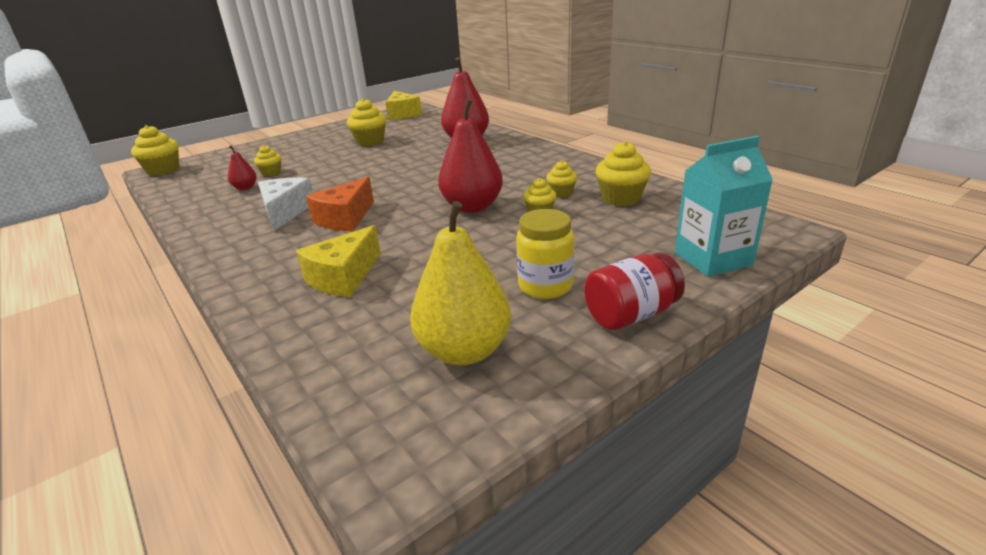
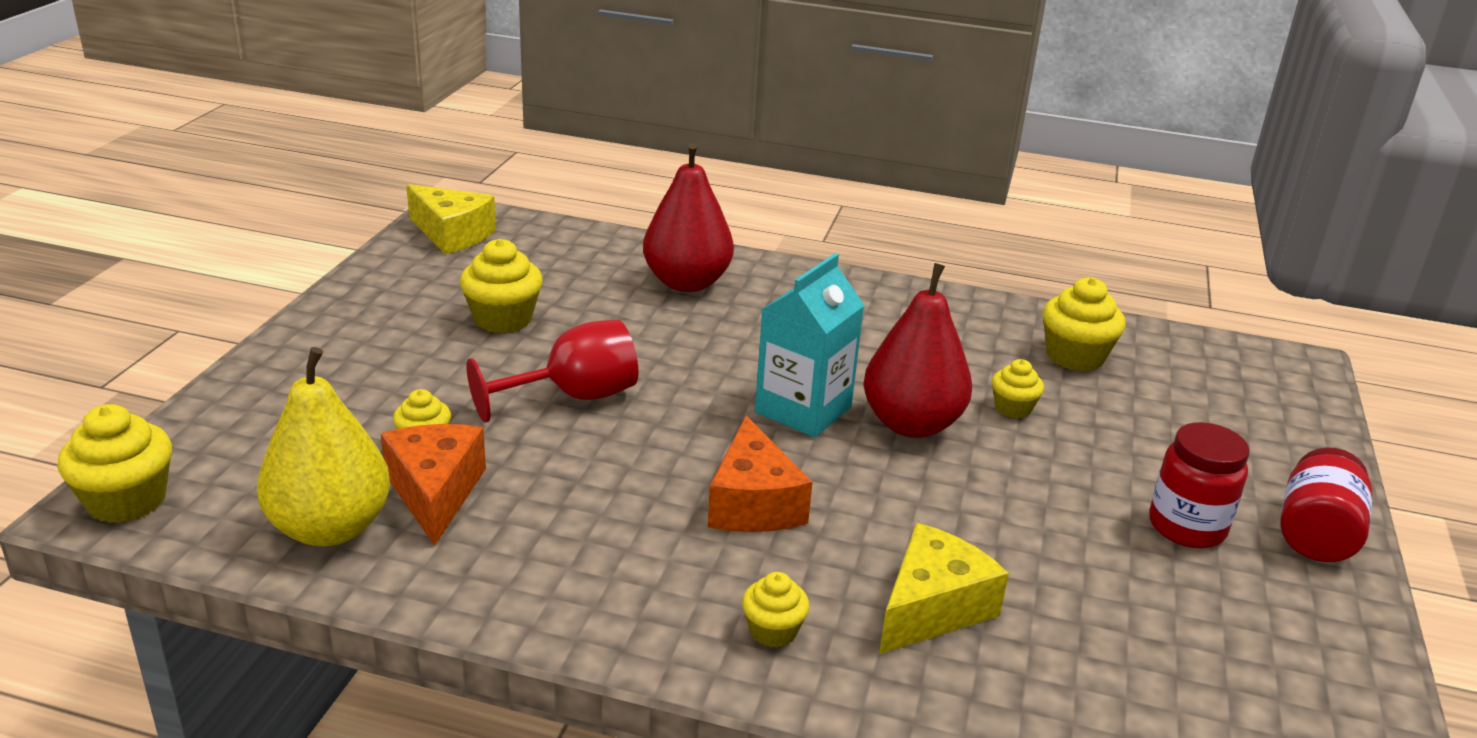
camera: 40 degrees left, 0 degrees up
red pear [228,145,257,190] -> orange cheese [381,424,486,546]
white cheese [258,177,313,231] -> none
yellow cheese [296,225,381,297] -> yellow cheese turned 135 degrees counterclockwise [879,523,1009,654]
yellow pear [410,201,511,365] -> yellow pear moved to [257,347,390,546]
yellow jar [516,209,575,299] -> red jar [1149,422,1250,548]
yellow cupcake [546,161,577,197] -> yellow cupcake moved to [742,572,809,648]
turquoise carton [675,136,773,277] -> turquoise carton moved to [755,253,864,437]
none -> red goblet [466,319,638,423]

